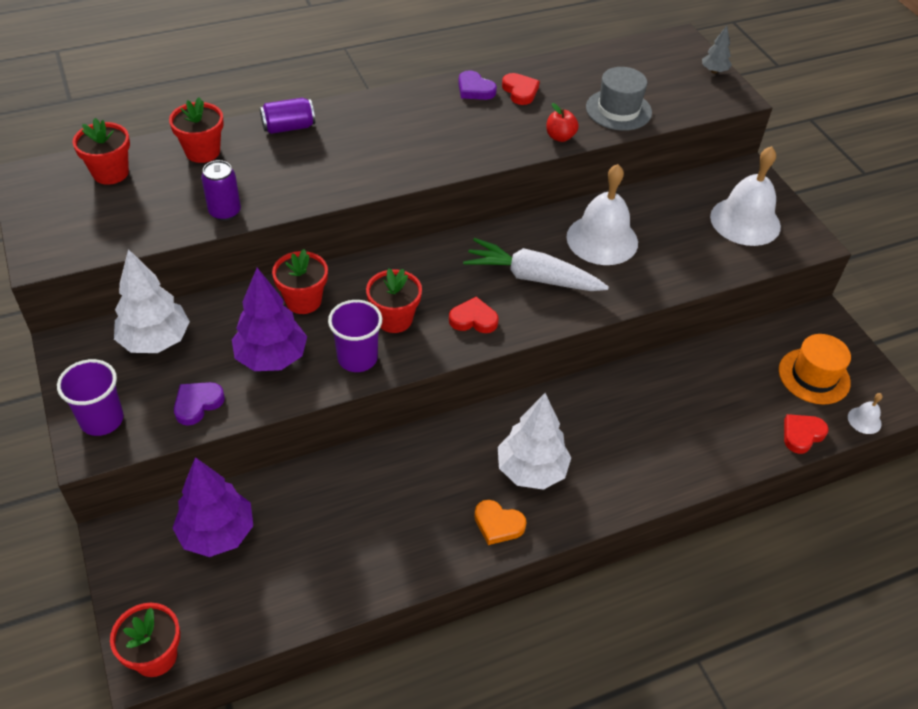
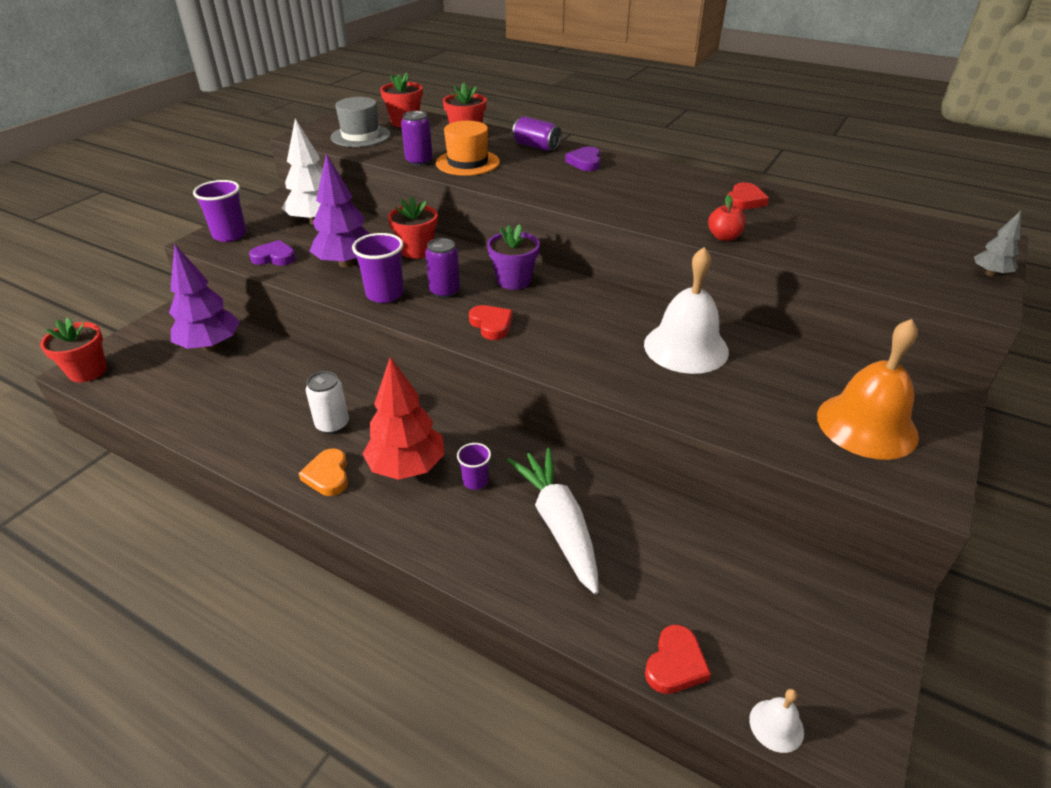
camera: 55 degrees right, 10 degrees down
red flower pot [366,268,422,333] -> purple can [425,238,460,298]
purple heart [458,70,497,100] -> purple heart moved to [565,147,600,171]
white carrot [463,238,609,291] -> white carrot moved to [507,448,598,594]
white tree [498,393,571,490] -> red tree [363,357,444,480]
grey hat [586,67,652,131] -> grey hat moved to [331,97,391,147]
white bell [710,146,781,246] -> orange bell [817,319,919,460]
orange hat [779,334,851,405] -> orange hat moved to [436,121,500,176]
red heart [784,414,829,454] -> red heart turned 105 degrees clockwise [645,625,711,694]
none -> white can [306,371,349,434]
none -> purple cup [457,443,491,490]
none -> purple flower pot [487,224,540,290]

